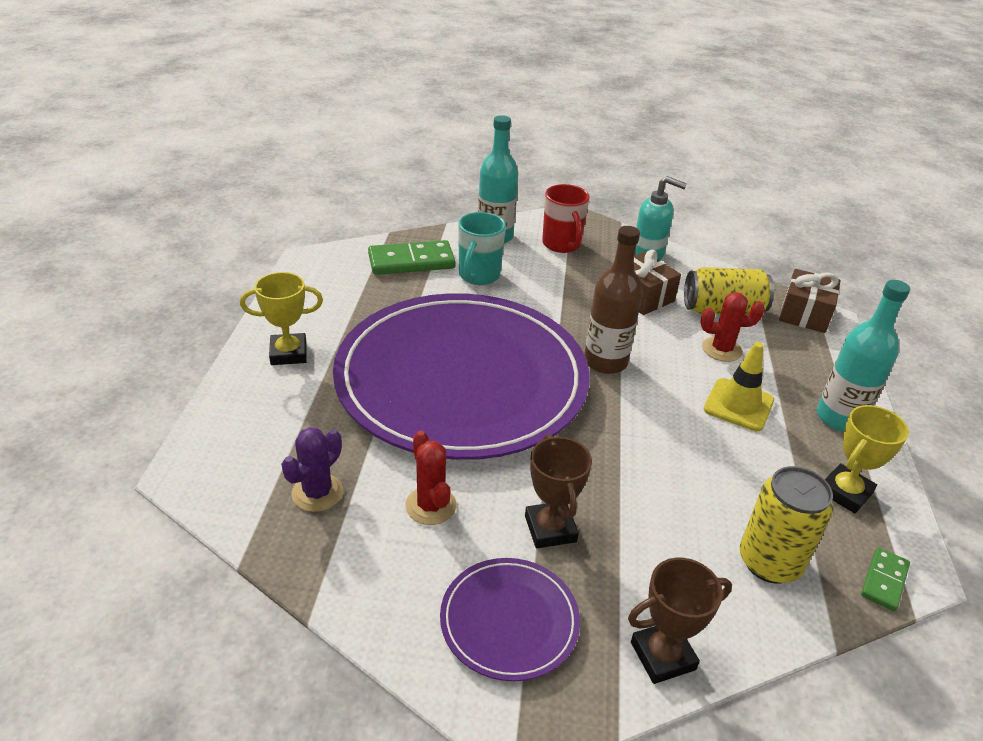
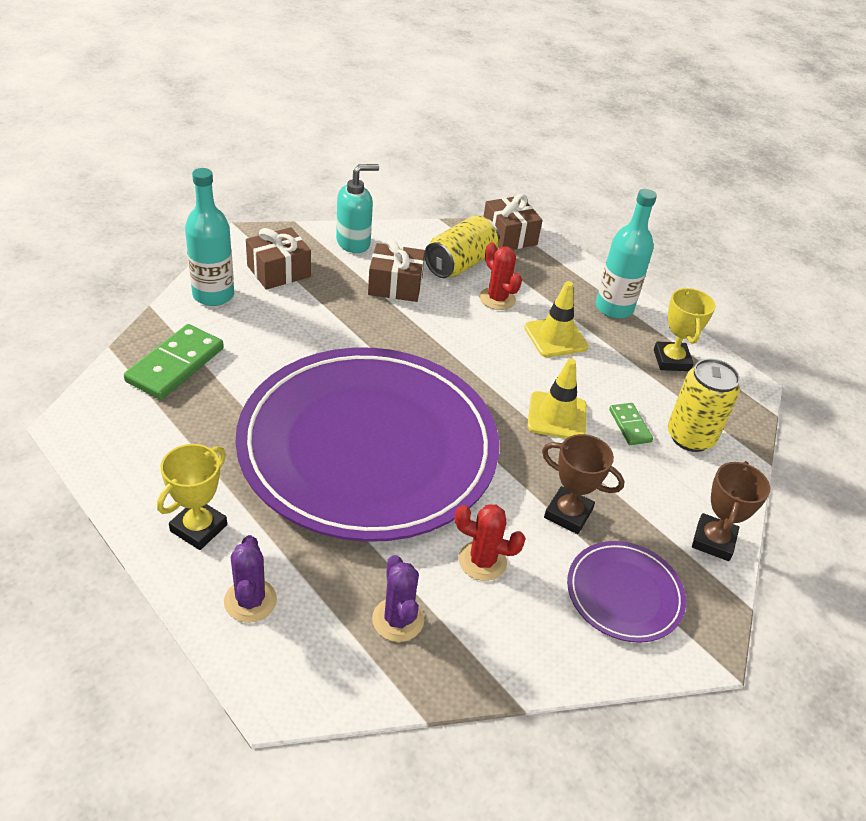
camera: 50 degrees left, 5 degrees up
turquoise mug [458,212,506,285] -> none
red mug [542,184,590,253] -> brown gift [246,227,311,290]
brown bottle [584,226,643,374] -> none
red cactus [700,292,765,362] -> red cactus turned 75 degrees counterclockwise [480,242,522,310]
green domino [861,547,910,611] -> green domino moved to [609,403,653,445]
none -> purple cactus [224,535,277,623]
none -> yellow traffic cone [527,359,587,438]

